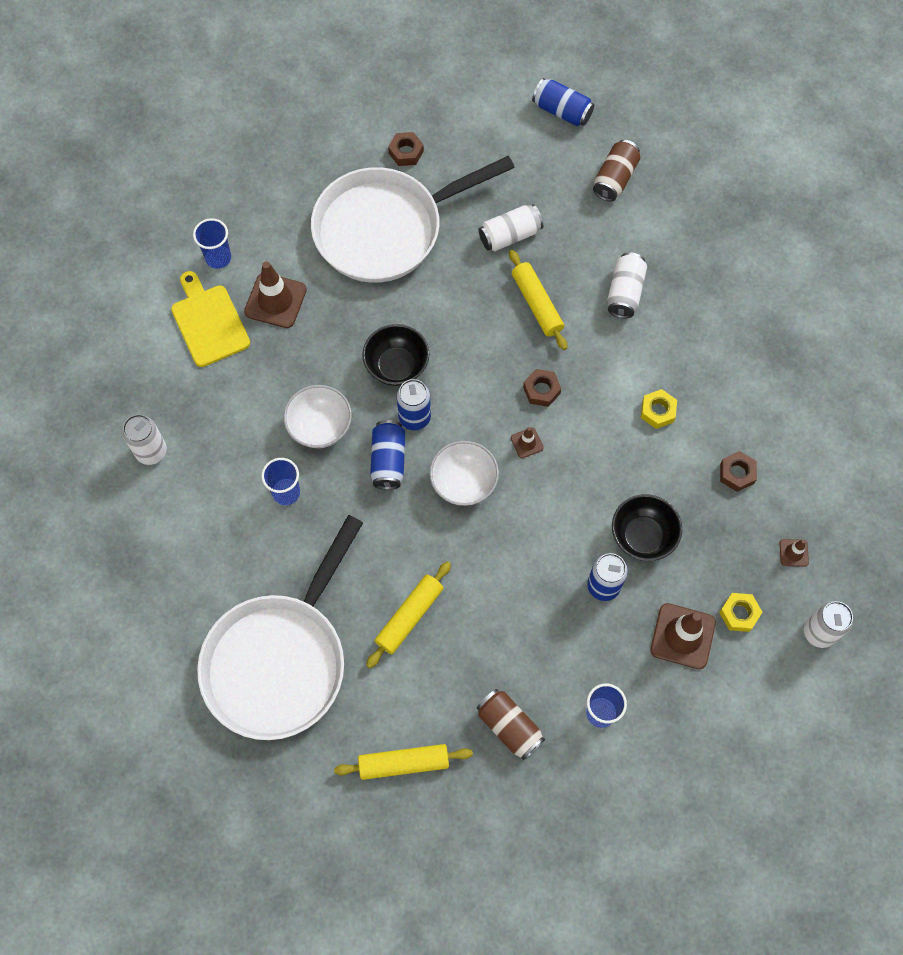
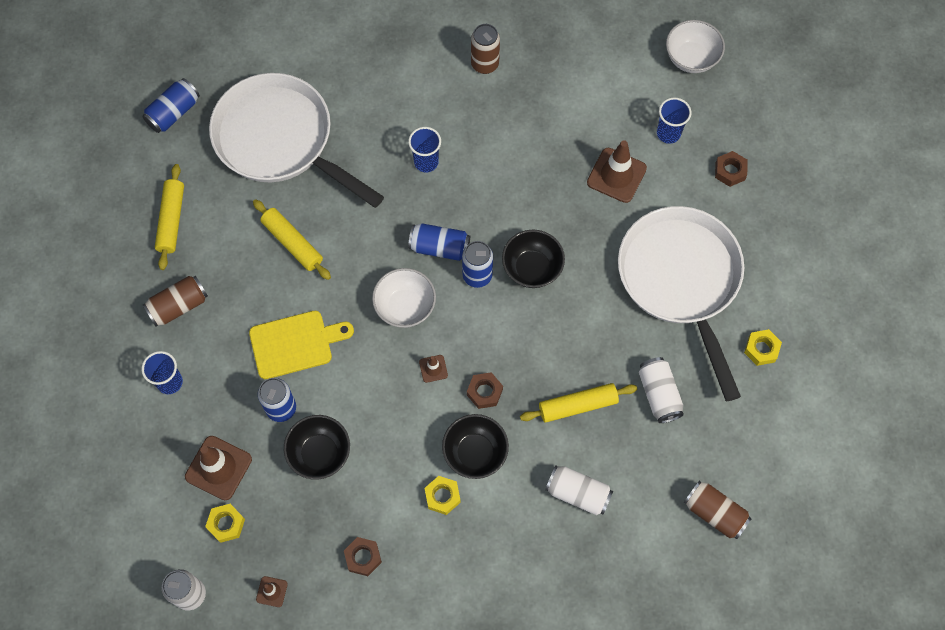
camera: 100 degrees right, 0 degrees up
white can [122,414,167,465] -> brown can [471,24,500,74]
yellow cutting board [171,271,250,367] -> yellow cutting board moved to [249,311,354,379]
white bowl [283,385,352,448] -> white bowl moved to [666,20,725,73]
brown nut [388,132,424,166] -> brown nut moved to [715,151,748,187]
blue can [532,78,594,126] -> blue can moved to [142,78,200,133]
none -> black bowl [442,414,509,479]
none -> yellow nut [744,329,782,366]

